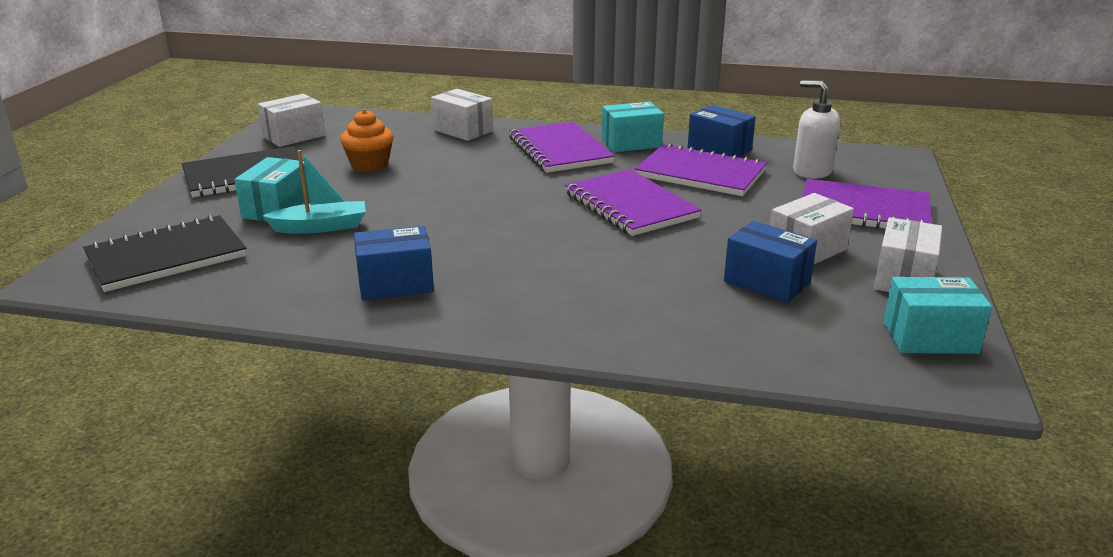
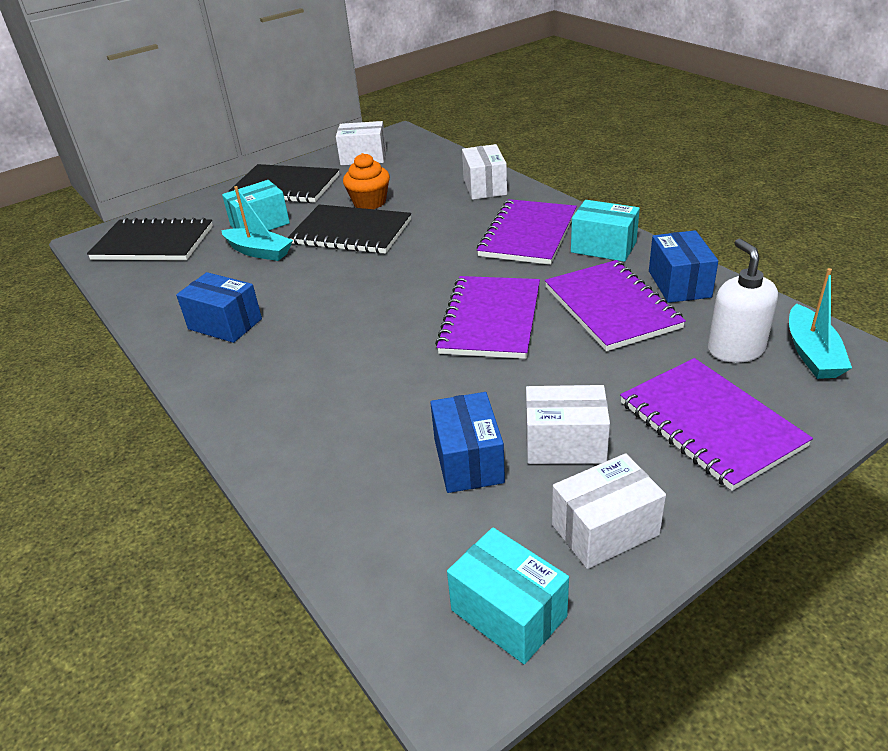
camera: 45 degrees right, 10 degrees up
none -> black notebook [288,204,411,254]
none -> turquoise boat [789,268,852,379]

